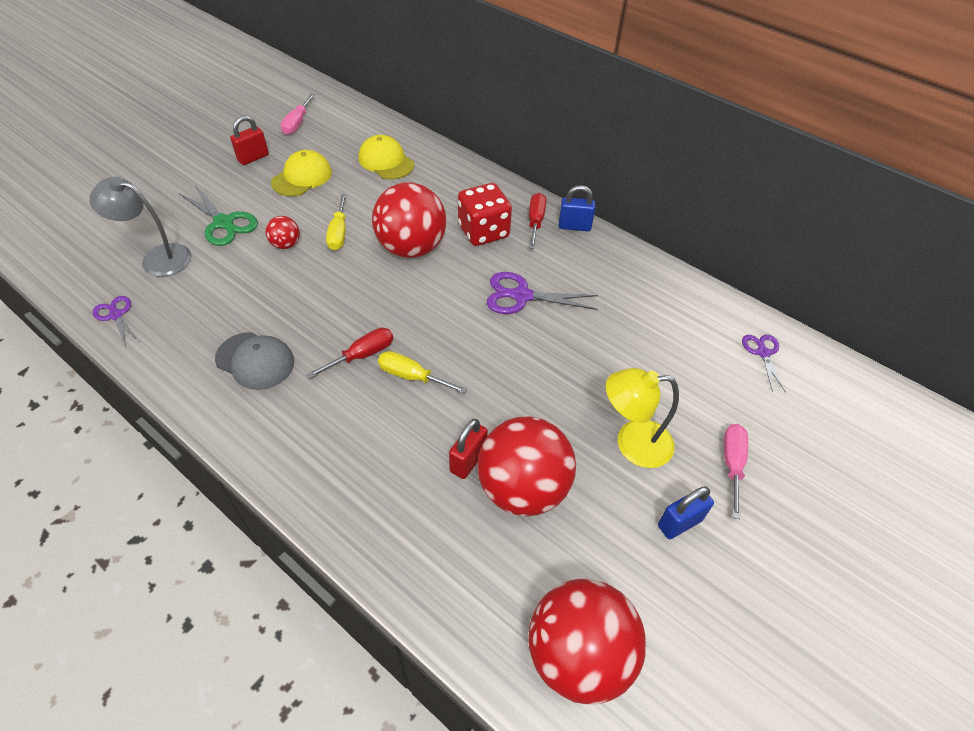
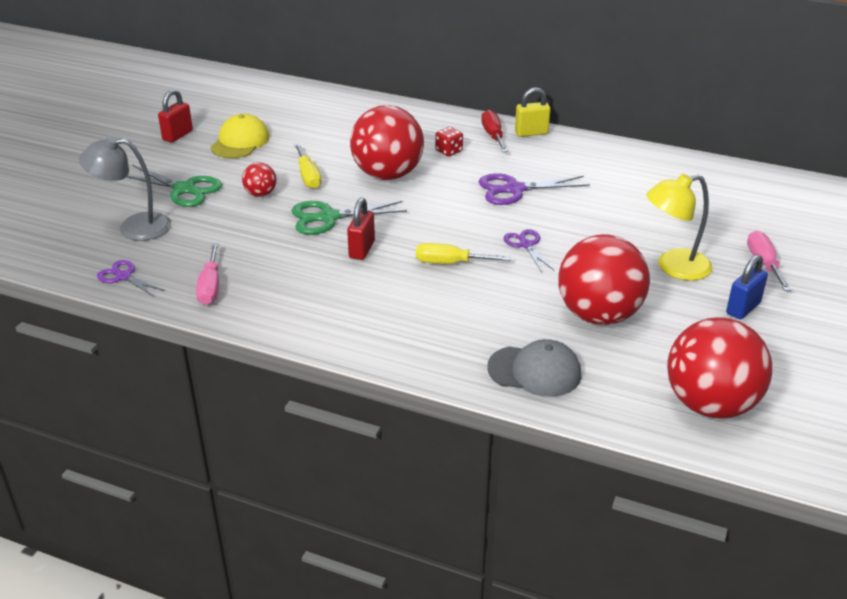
camera: 15 degrees left, 15 degrees down
grey cap [215,332,294,390] -> grey cap moved to [487,339,581,397]
pink screwdriver [281,94,315,135] -> pink screwdriver moved to [196,243,219,305]
red screwdriver [306,328,393,379] -> none
yellow cap [358,135,414,179] -> none
red padlock [449,419,488,479] -> red padlock moved to [347,198,375,260]
red dice [458,183,512,246] -> red dice [435,127,463,157], size x0.50
blue padlock [559,185,595,231] -> yellow padlock [515,87,551,137]
purple scissors [742,334,786,392] -> purple scissors moved to [503,229,554,272]
none -> green scissors [291,201,407,235]

